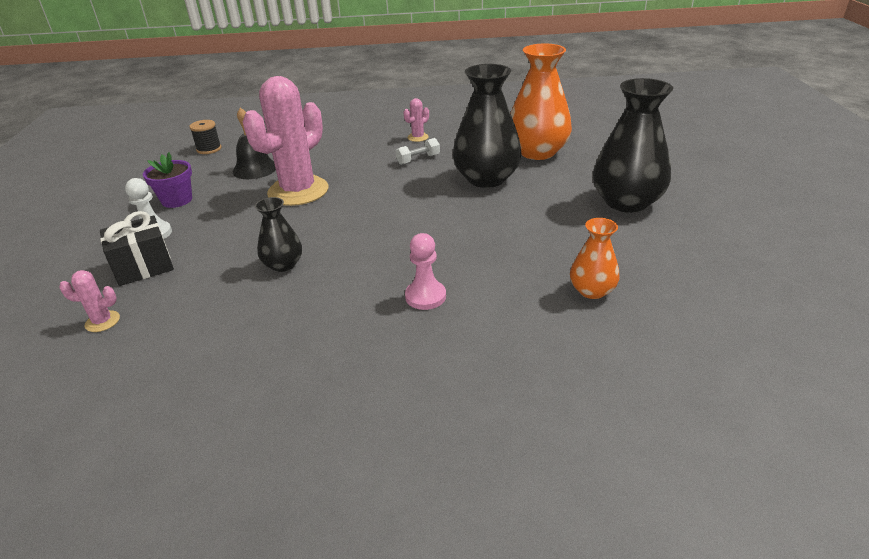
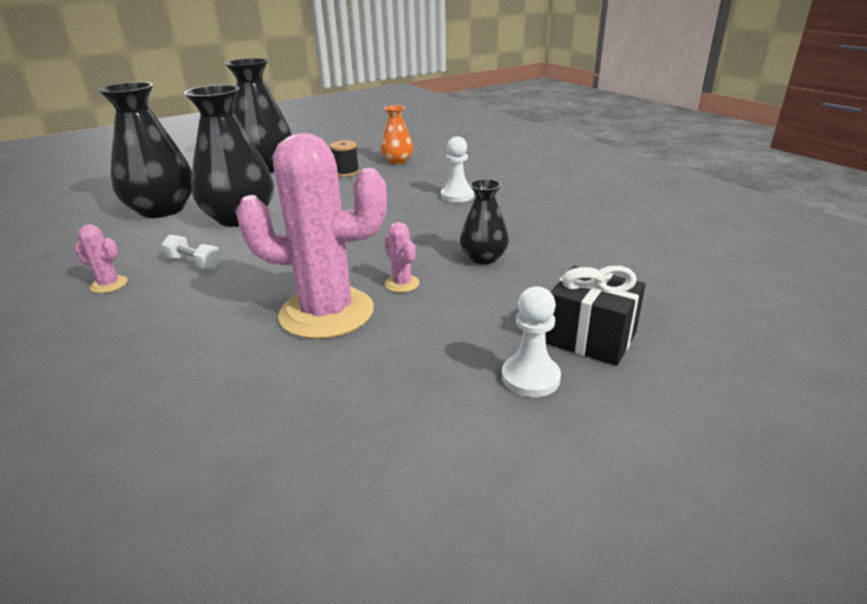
camera: 120 degrees left, 5 degrees down
pink cactus [59,270,120,332] -> pink cactus moved to [384,222,420,293]
purple flower pot [143,152,192,208] -> none
black spool [189,120,221,154] -> black spool moved to [329,140,359,177]
black bell [233,108,276,179] -> none
pink pawn [405,233,446,310] -> white pawn [441,137,474,202]
orange vase [510,44,572,160] -> black vase [98,82,192,218]

